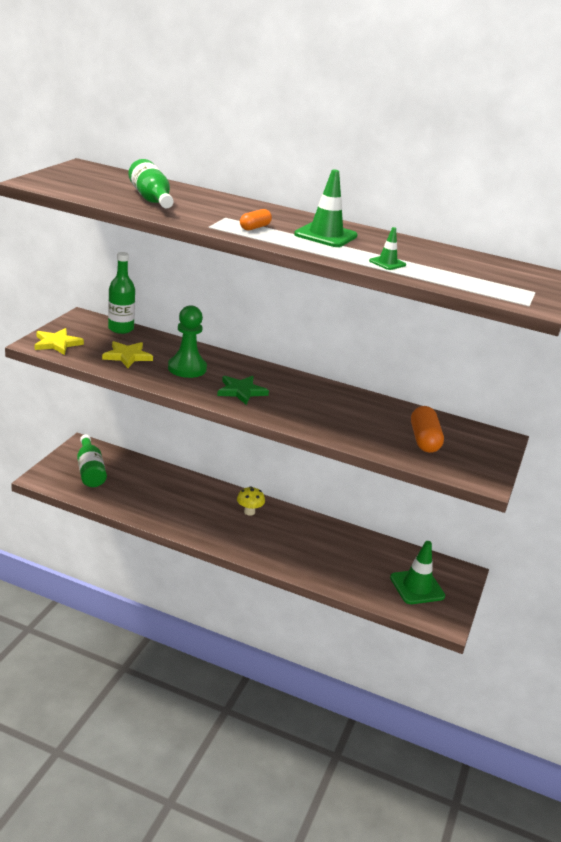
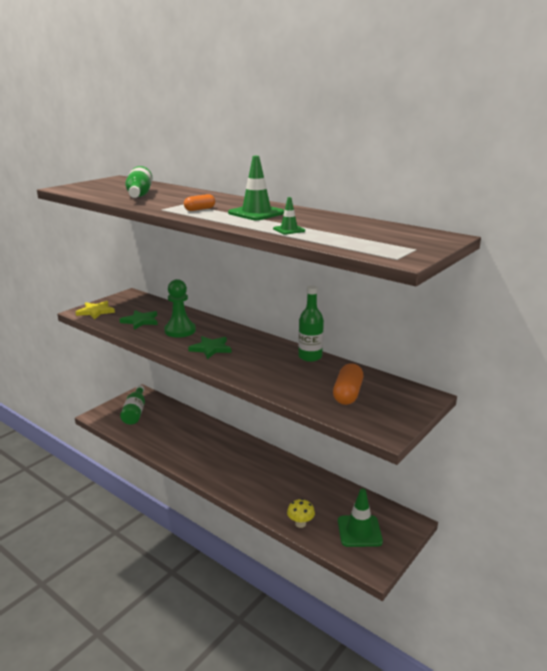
camera: 20 degrees right, 5 degrees down
yellow star [102,341,153,368] -> green star [120,310,158,330]
green bottle [108,252,135,334] -> green bottle moved to [298,285,324,362]
yellow mushroom [237,486,265,516] -> yellow mushroom moved to [287,499,315,528]

